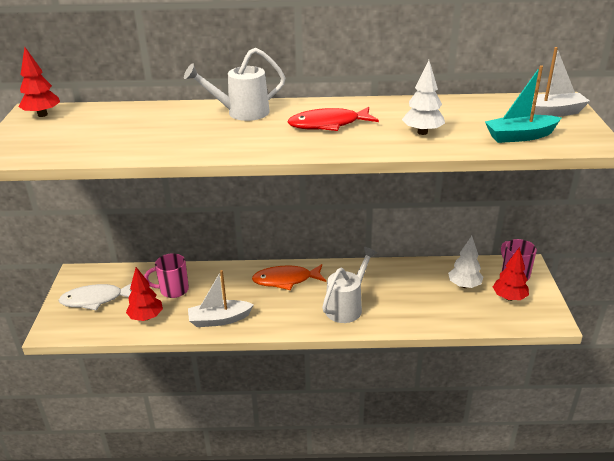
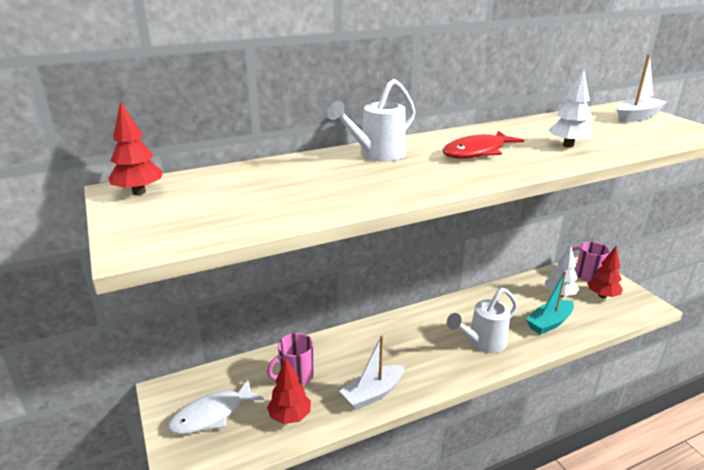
camera: 25 degrees left, 5 degrees down
orange fish [252,264,326,290] -> none
white watering can [322,247,377,323] -> white watering can turned 135 degrees counterclockwise [447,288,518,353]
turquoise boat [485,65,561,143] -> turquoise boat moved to [526,271,574,335]

